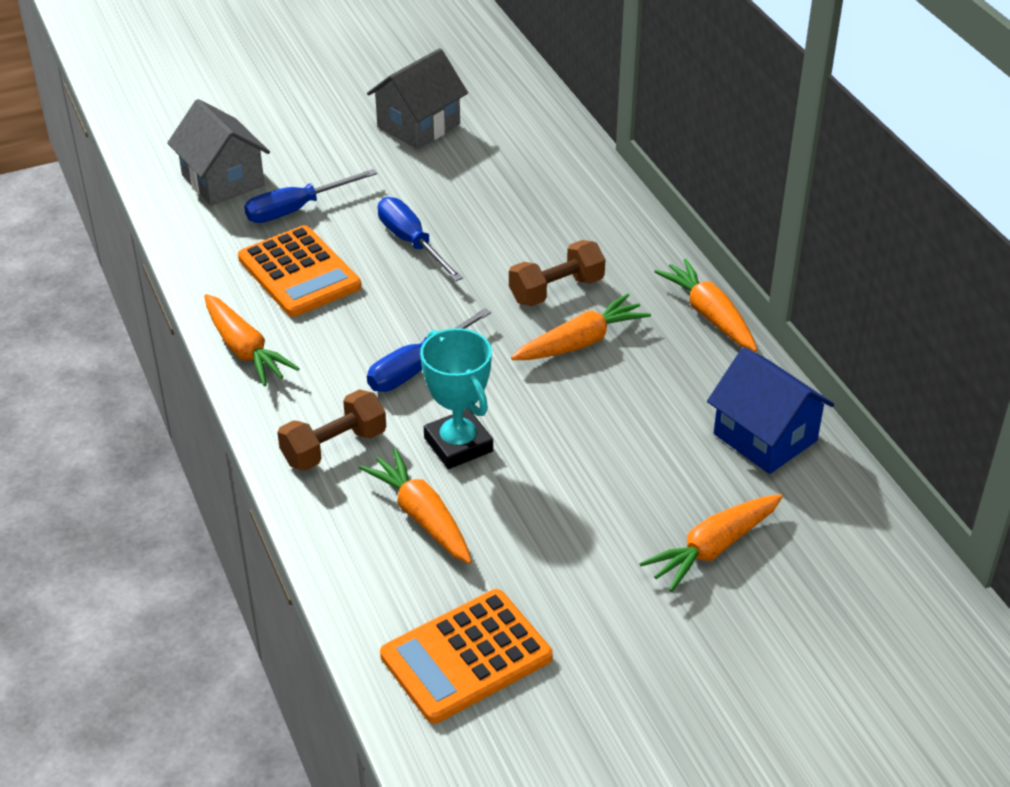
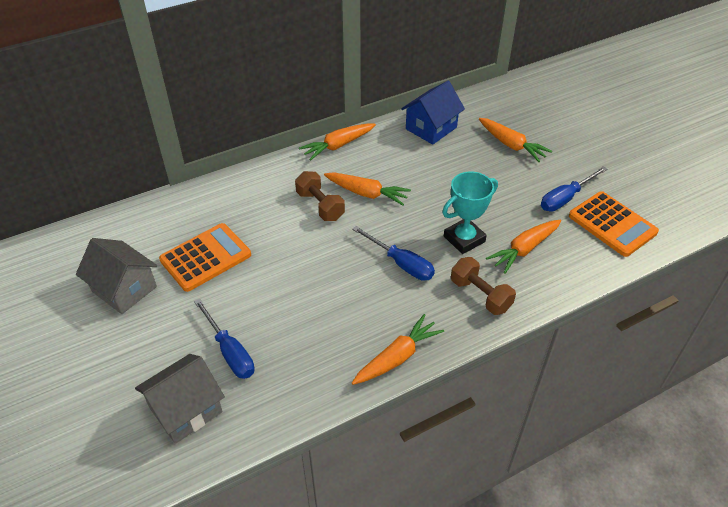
camera: 95 degrees left, 5 degrees up
orange calculator [238,225,361,317] -> orange calculator moved to [159,223,251,292]
blue screwdriver [378,197,463,281] -> blue screwdriver moved to [541,167,607,211]
orange carrot [511,293,651,360] -> orange carrot turned 150 degrees clockwise [324,172,411,206]

